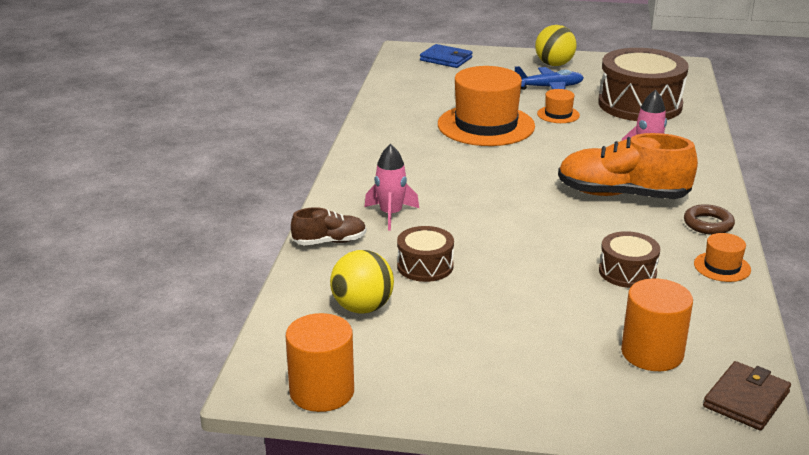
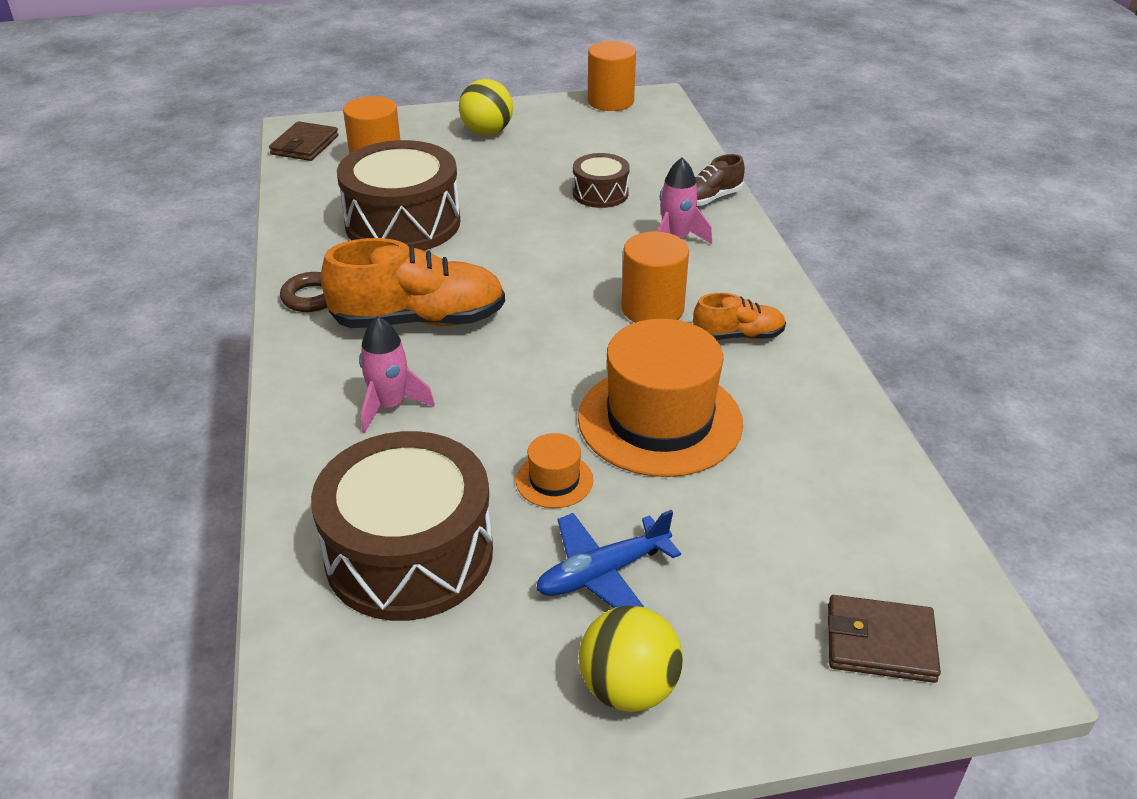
camera: 160 degrees right, 10 degrees up
yellow ball [330,250,394,314] -> yellow ball moved to [459,79,513,135]
blue wallet [420,44,473,68] -> brown wallet [828,595,941,683]
brown drum [599,231,660,288] -> brown drum [337,140,460,251], size x1.96
orange hat [694,233,751,282] -> none
none -> orange cylinder [621,231,689,323]
none -> orange shoe [693,293,786,340]

